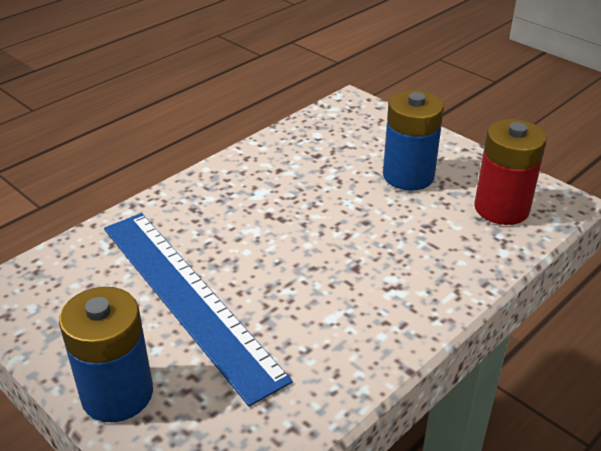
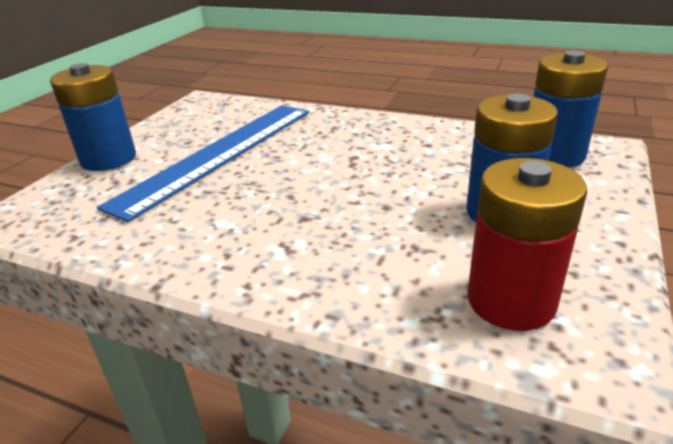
camera: 70 degrees right, 5 degrees down
none -> blue battery [533,50,608,168]

